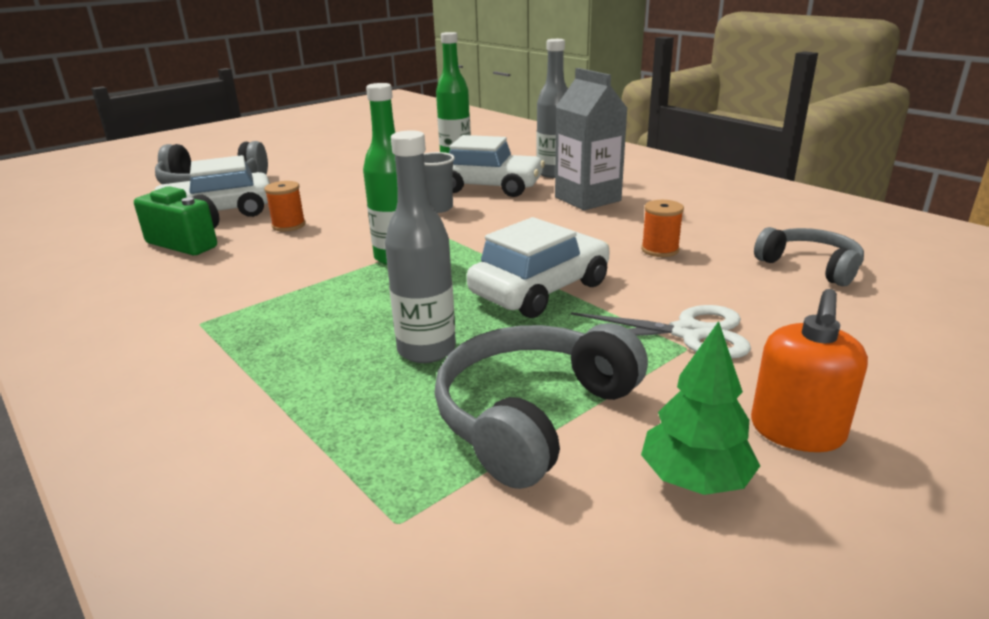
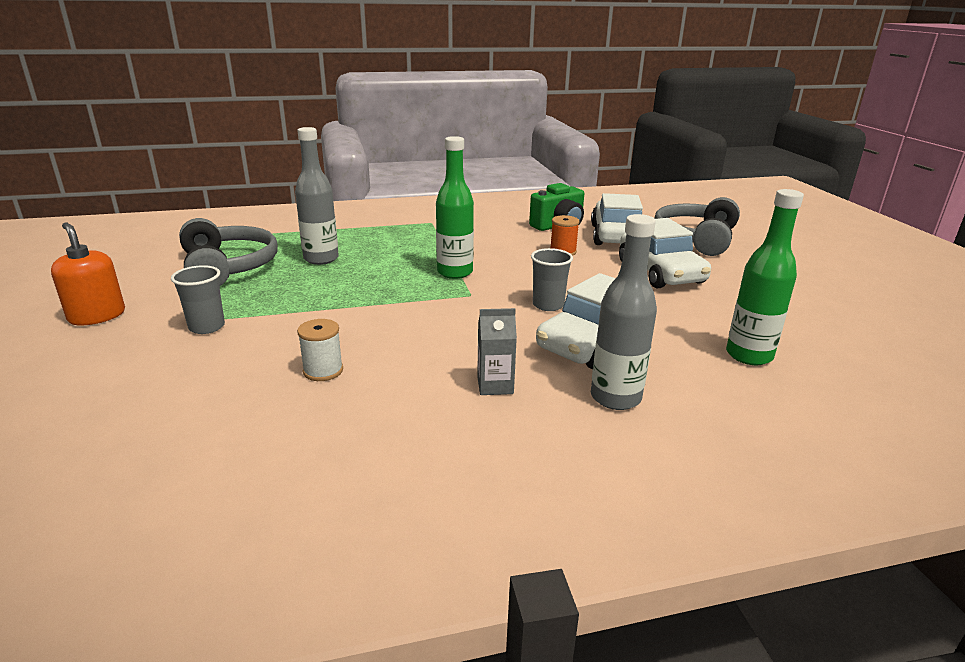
camera: 115 degrees right, 0 degrees up
white car [467,217,610,318] -> white car moved to [619,218,711,289]
grey carton [555,68,628,210] -> grey carton [477,308,517,395], size x0.53
white scissors [571,305,751,359] -> grey cup [171,265,225,334]
orange spool [641,200,684,257] -> white spool [297,319,343,381]
green tree [641,321,760,495] -> none
grey headphones [754,227,864,286] -> none

